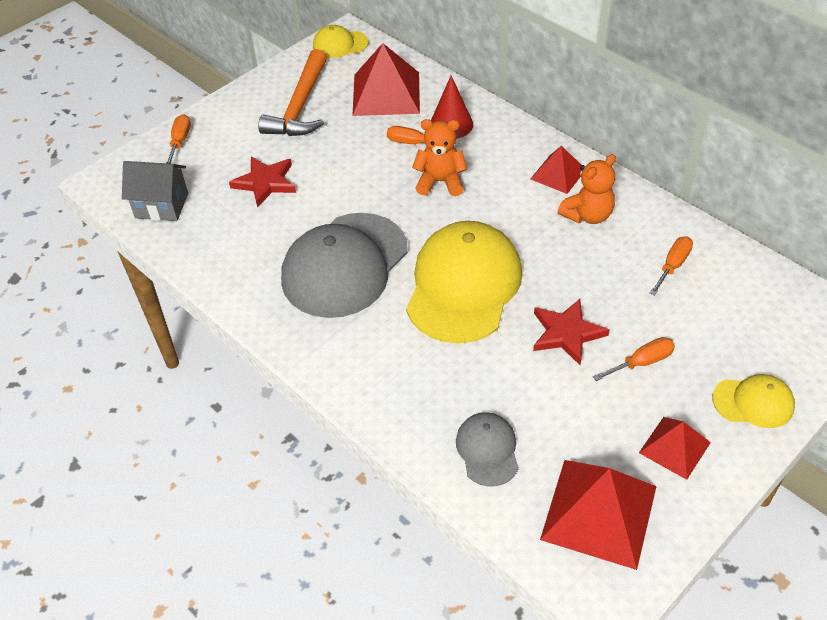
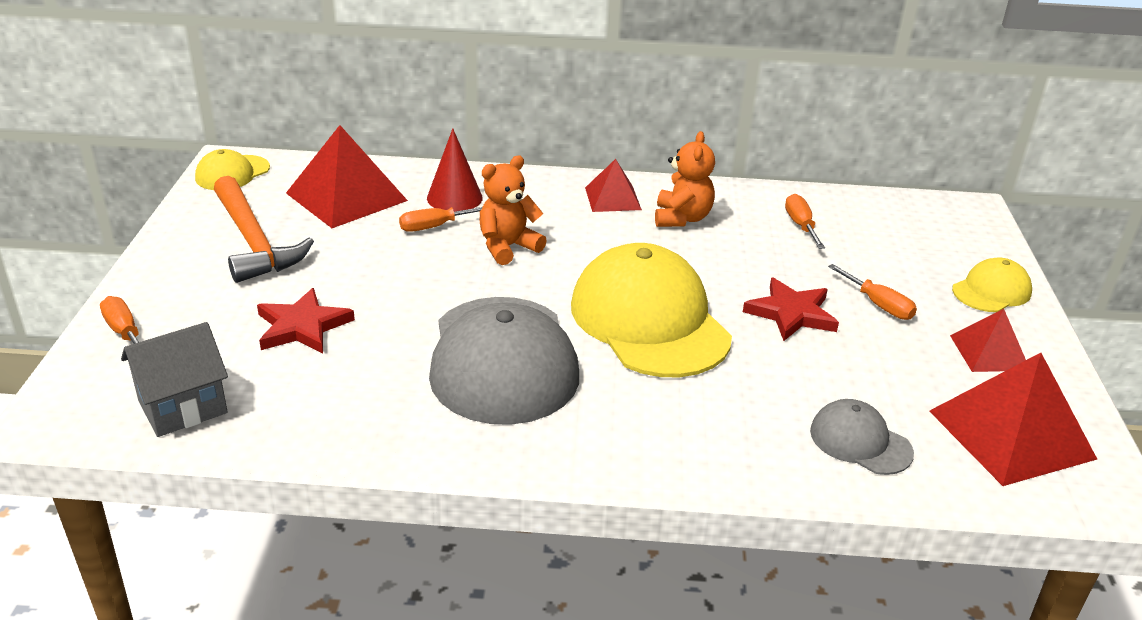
camera: 45 degrees left, 15 degrees down
orange screwdriver [593,337,675,381] -> orange screwdriver turned 120 degrees clockwise [828,264,917,320]

